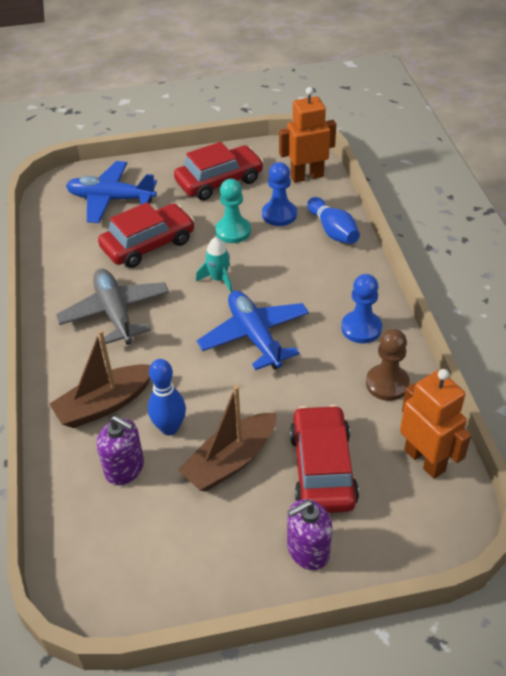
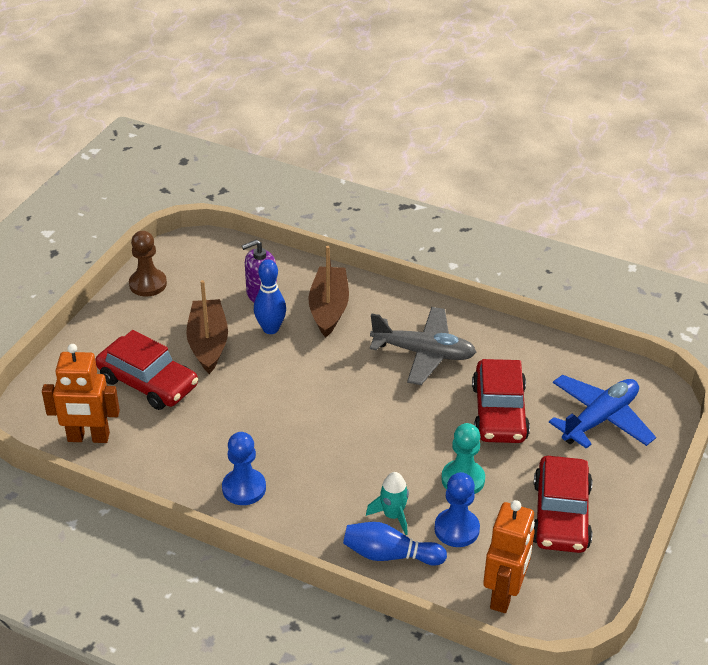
camera: 125 degrees right, 5 degrees down
turquoise rocket [196,237,232,292] -> turquoise rocket moved to [366,472,409,535]
blue plane [197,291,309,370] -> none
purple soap dispenser [287,499,332,570] -> none
brown pawn [366,329,410,401] -> brown pawn moved to [129,231,167,297]

